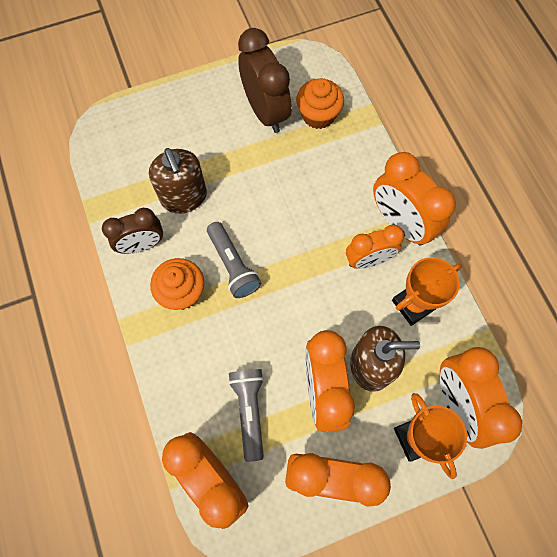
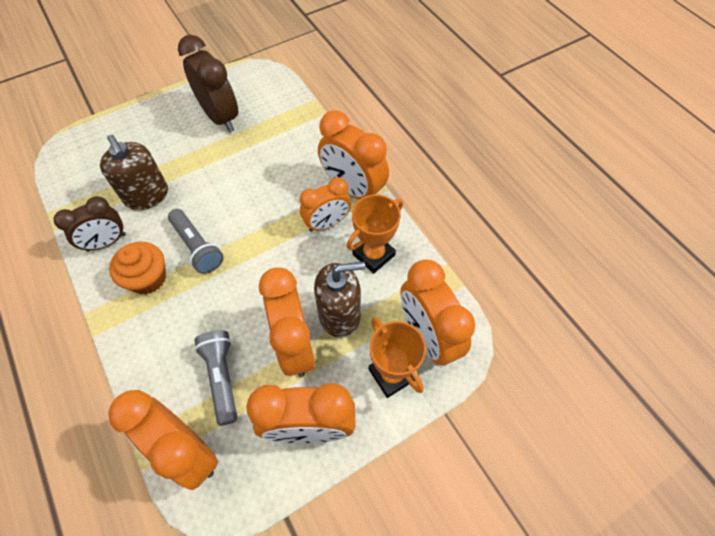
camera: 10 degrees left, 10 degrees down
orange cupcake [296,78,344,129] -> none

